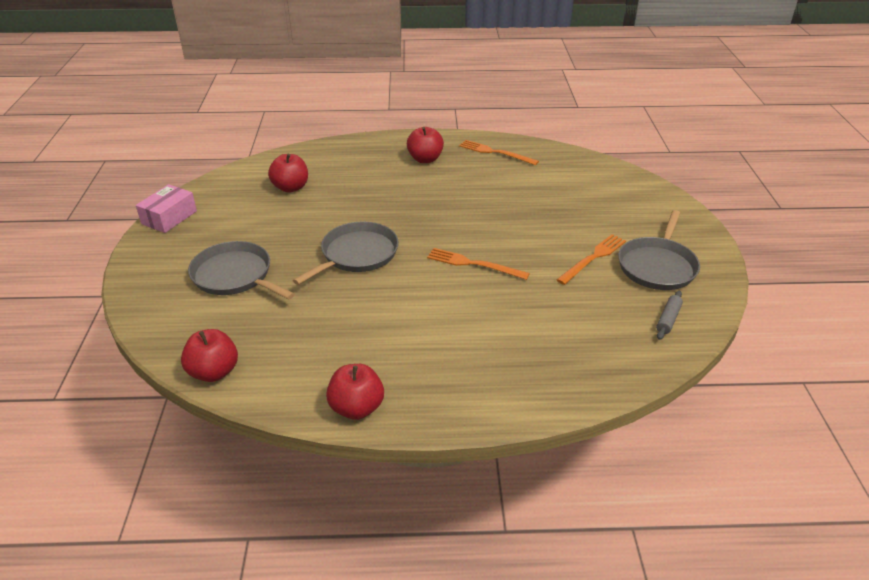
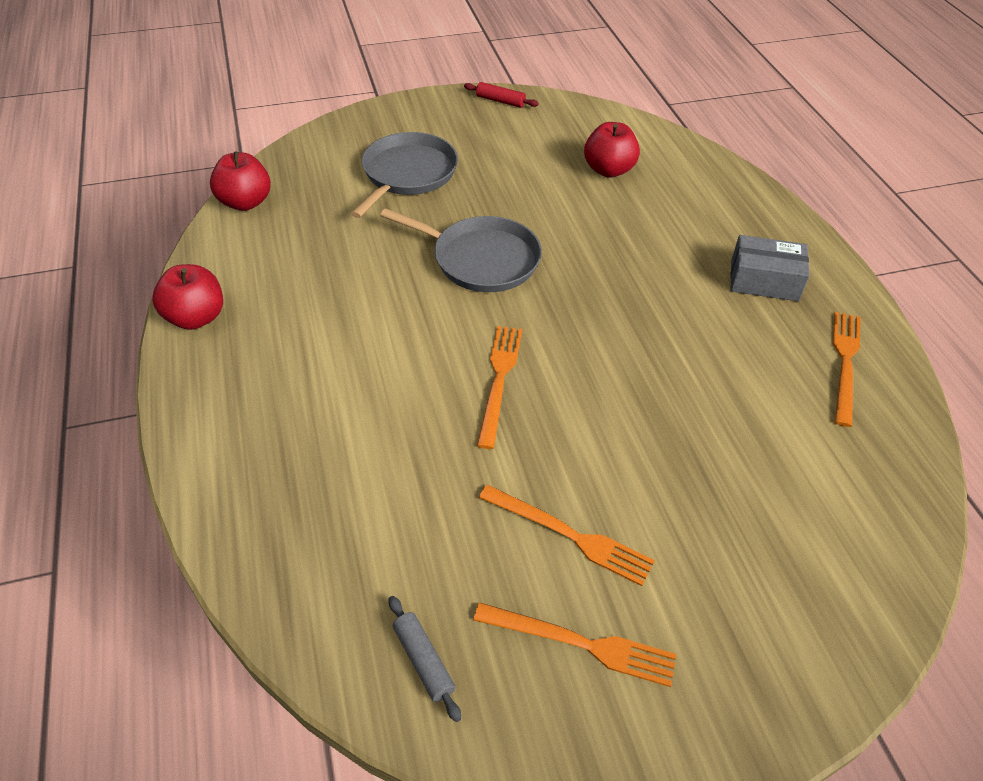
camera: 75 degrees right, 10 degrees up
pink box [136,184,197,233] -> red rolling pin [464,82,539,108]
red apple [407,127,444,163] -> grey box [731,235,810,301]
grey pan [618,210,700,290] -> orange fork [473,602,677,687]
grey rolling pin [656,291,683,340] -> grey rolling pin turned 45 degrees clockwise [389,596,461,722]

